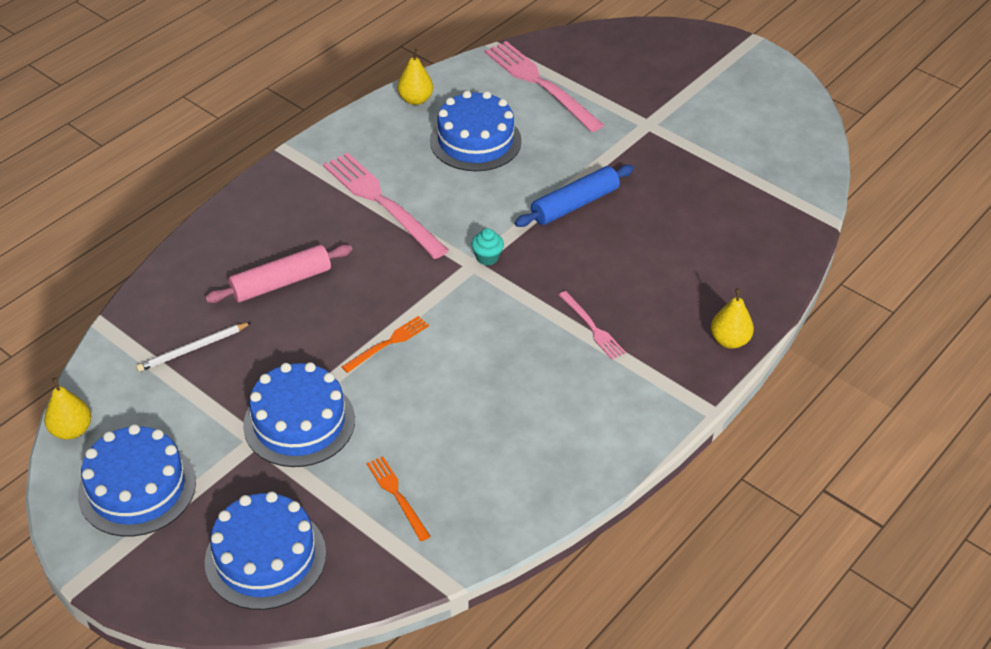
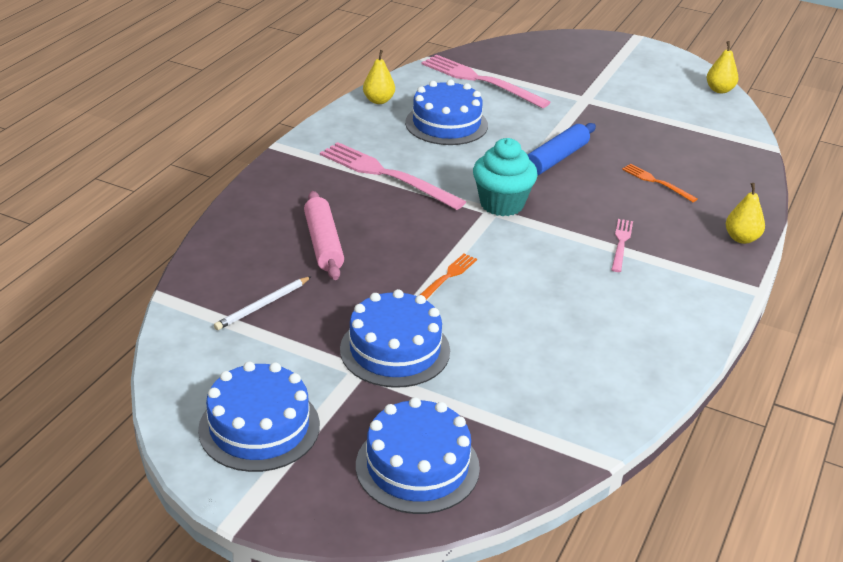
camera: 15 degrees left, 10 degrees down
yellow pear [44,377,91,440] -> yellow pear moved to [706,41,738,93]
pink rolling pin [205,245,352,303] -> pink rolling pin turned 60 degrees counterclockwise [304,191,344,280]
orange fork [367,456,431,541] -> orange fork moved to [622,164,698,202]
turquoise cupcake [471,228,504,266] -> turquoise cupcake [473,138,538,216], size x2.12
pink fork [559,291,626,360] -> pink fork turned 120 degrees counterclockwise [611,219,633,272]

